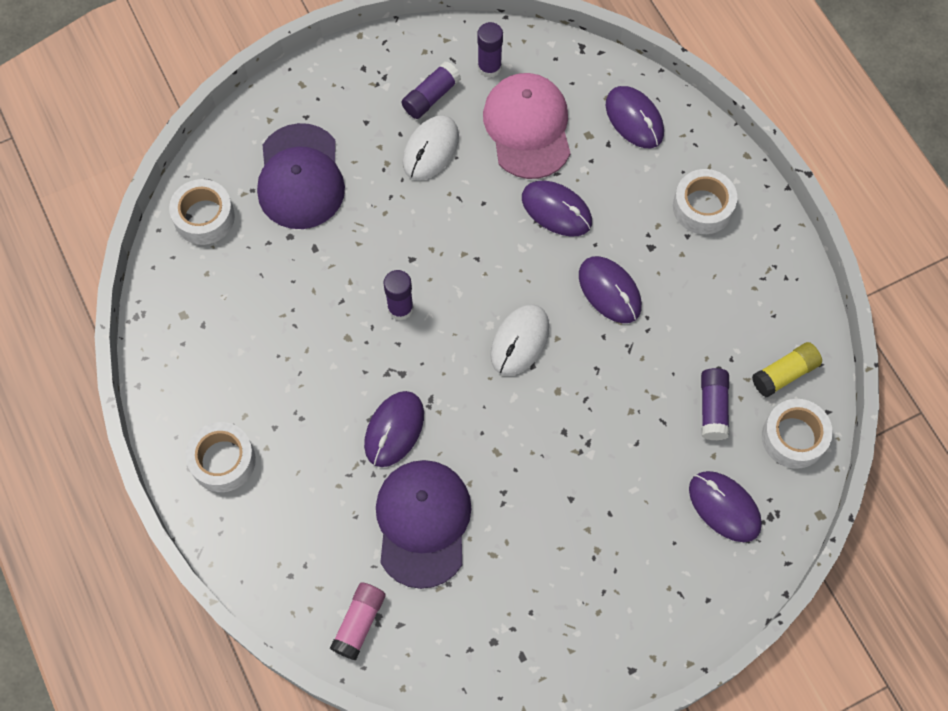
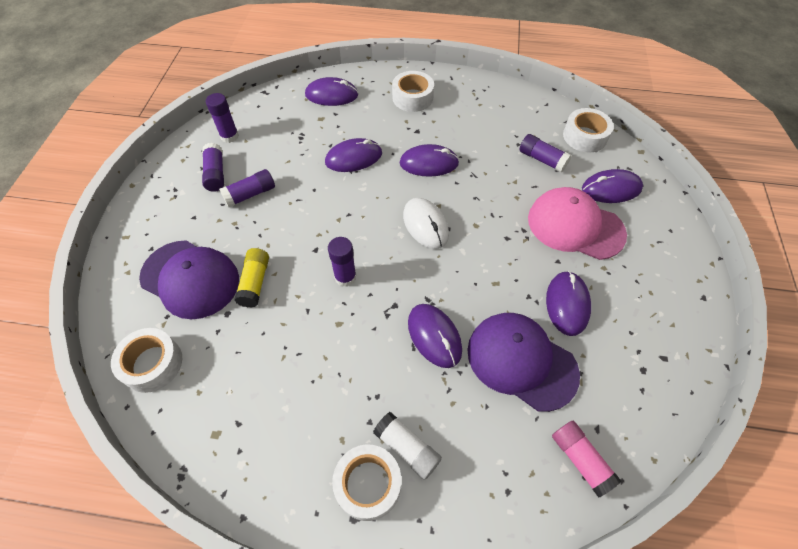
camera: 55 degrees left, 10 degrees down
white mouse [403,115,459,180] -> purple glue stick [219,169,275,207]
pink cap [483,73,570,179] -> pink cap moved to [528,187,627,260]
yellow glue stick [752,342,822,397] -> yellow glue stick moved to [234,248,269,308]
none -> white glue stick [373,412,442,480]
none -> purple mouse [546,271,591,336]

